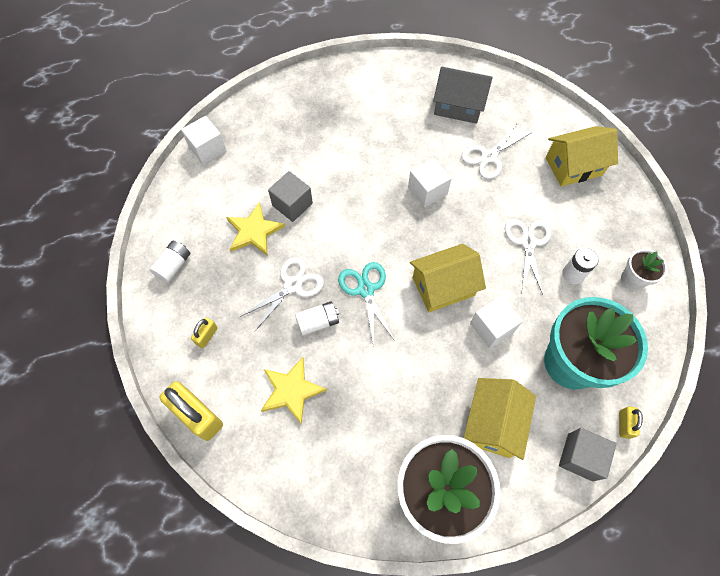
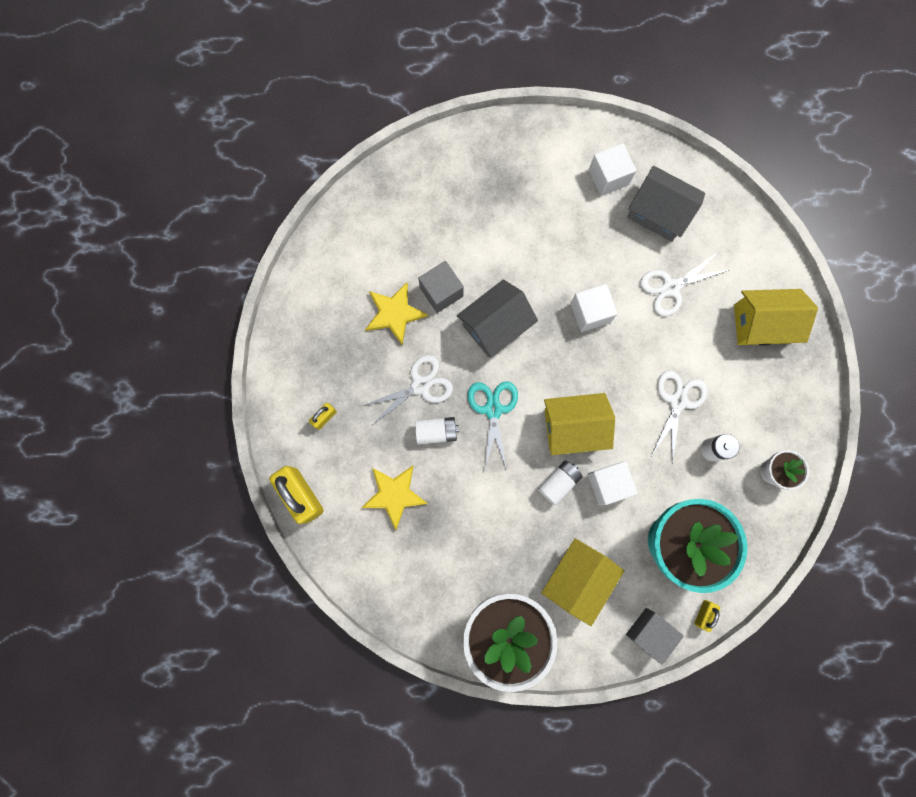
camera: 15 degrees right, 15 degrees up
white battery [150,241,190,283] -> white battery moved to [538,460,583,506]
white cube [181,116,227,165] -> white cube moved to [589,143,637,196]
none -> grey house [457,279,538,358]

